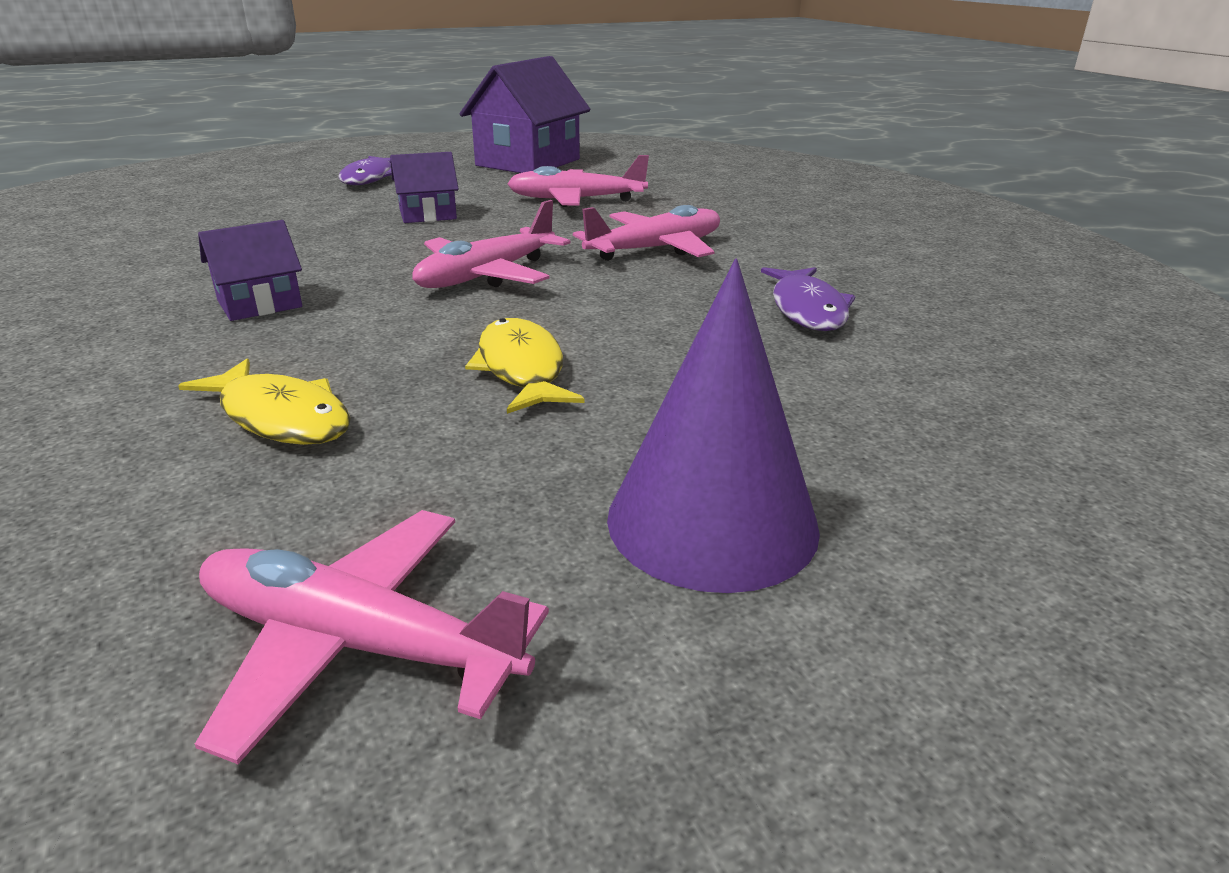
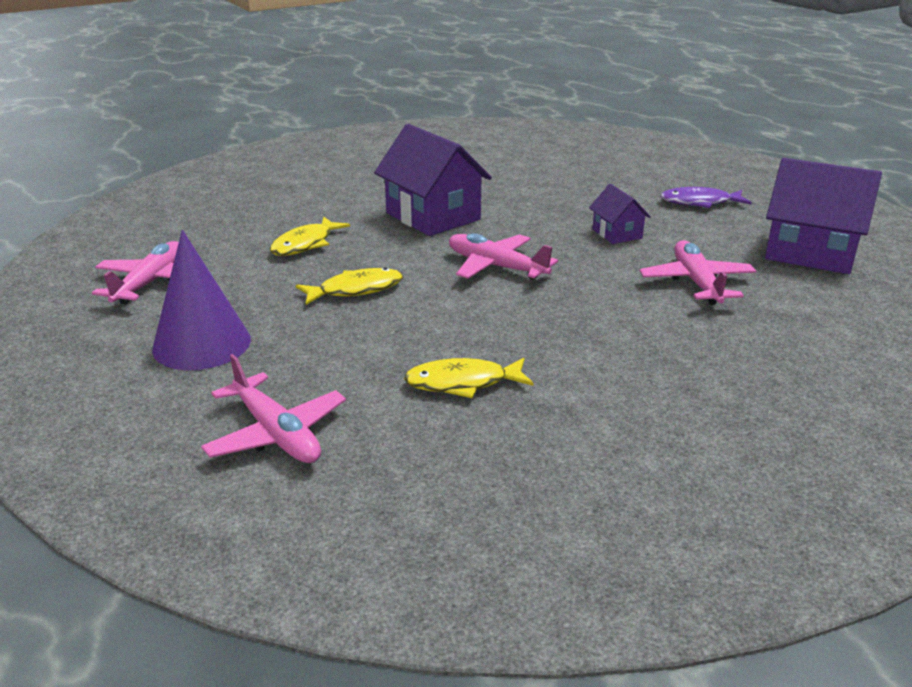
camera: 85 degrees right, 0 degrees up
purple house [198,220,302,321] -> purple house [374,124,492,236], size x1.94
pink plane [573,205,720,261] -> pink plane moved to [201,354,346,463]
purple fish [761,267,855,331] -> yellow fish [404,358,534,398]

